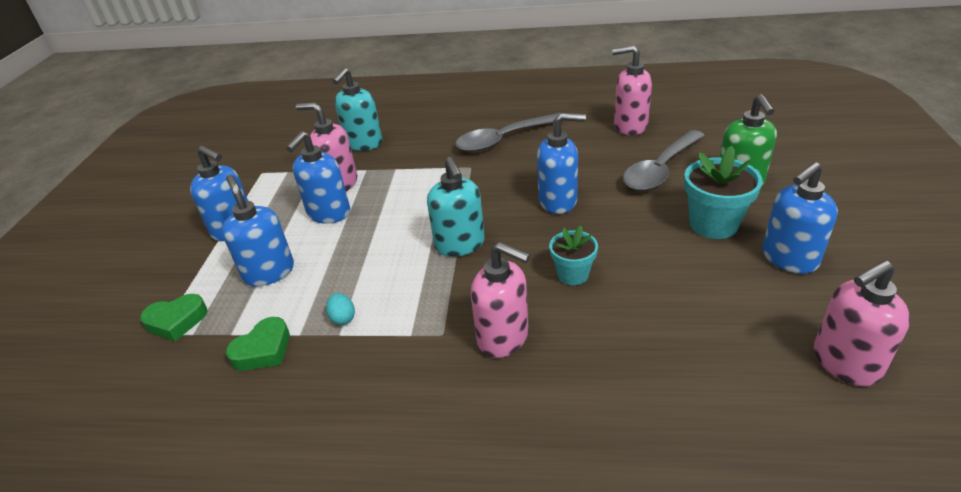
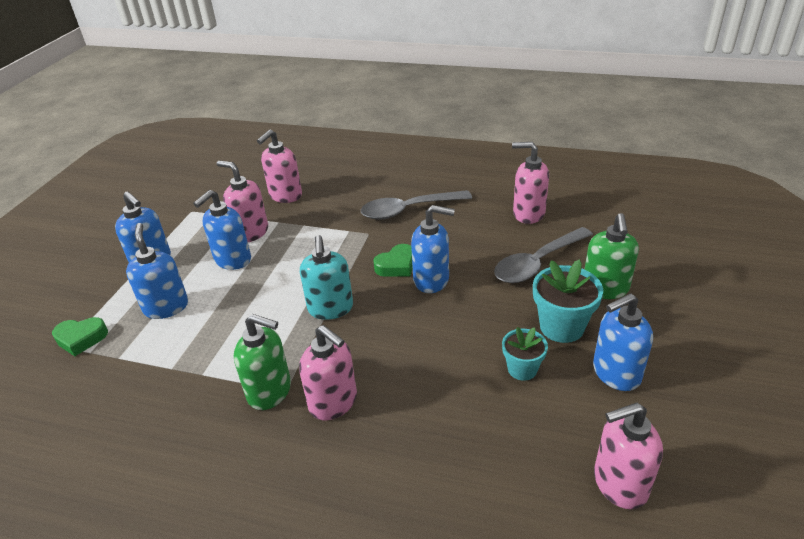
camera: 10 degrees right, 0 degrees up
green heart [226,317,290,371] -> green heart moved to [374,244,413,277]
turquoise egg [326,293,355,325] -> none
turquoise soap dispenser [332,68,382,151] -> pink soap dispenser [257,129,302,203]
turquoise flower pot [549,226,598,285] -> turquoise flower pot moved to [502,327,548,381]
none -> green soap dispenser [234,314,291,410]

